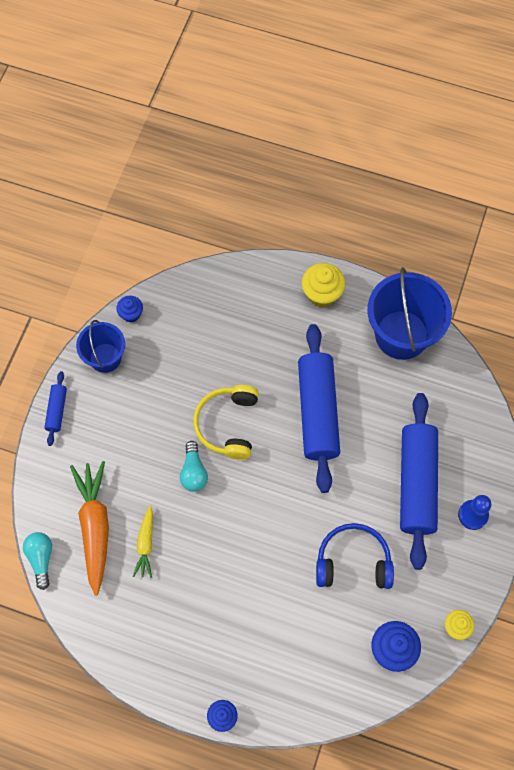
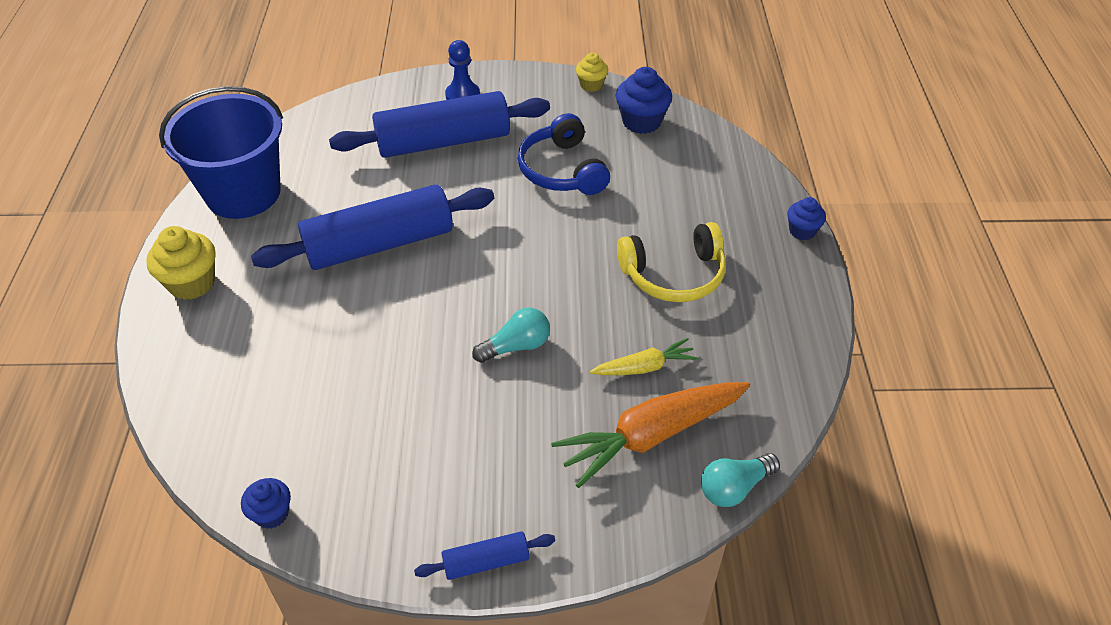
camera: 110 degrees left, 20 degrees down
blue bucket [76,320,125,373] -> none
yellow headphones [193,385,259,460] -> yellow headphones moved to [617,222,726,302]

